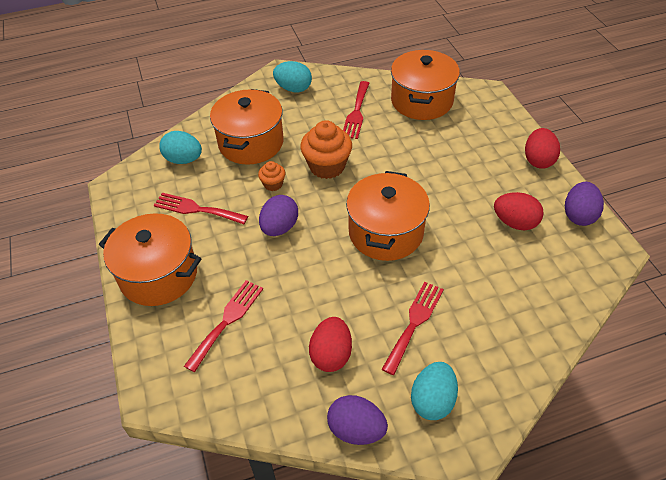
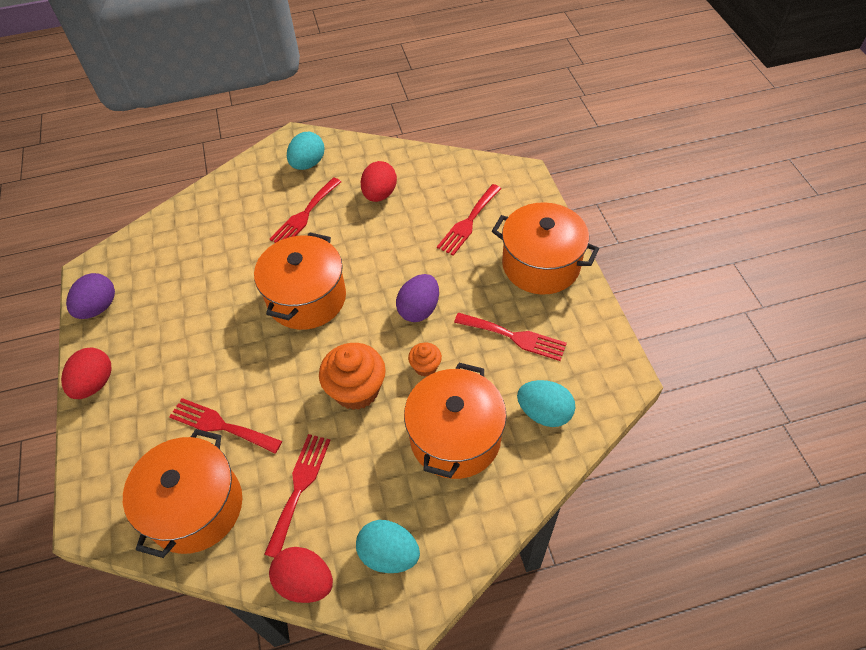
camera: 175 degrees left, 5 degrees up
purple egg [327,395,388,445] -> none
red egg [494,192,544,230] -> red egg moved to [269,547,333,603]
none -> red fork [169,398,282,453]

